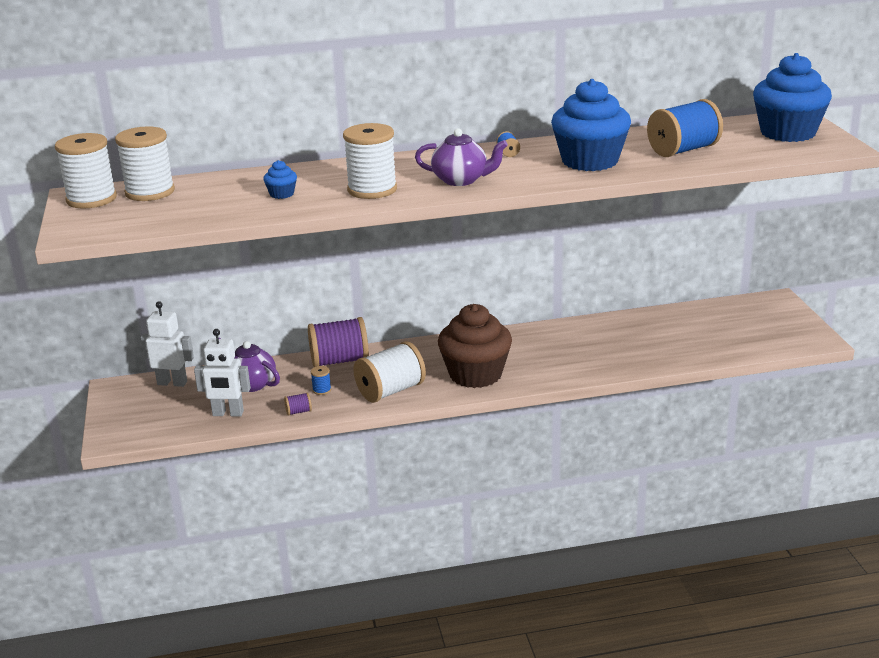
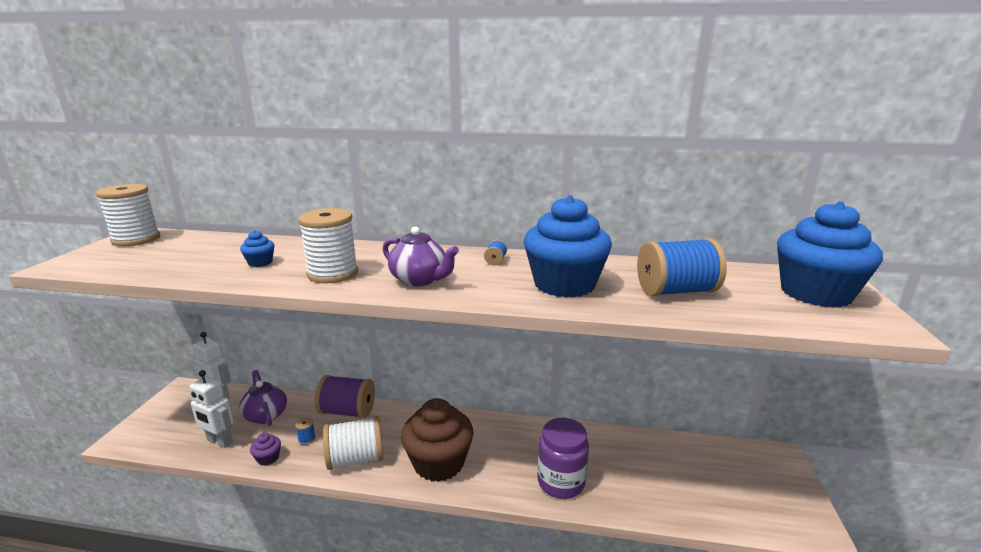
camera: 20 degrees right, 5 degrees down
white spool [115,126,175,201] -> none
purple spool [284,392,312,416] -> purple cupcake [250,433,281,466]
none -> purple jar [537,418,589,499]

